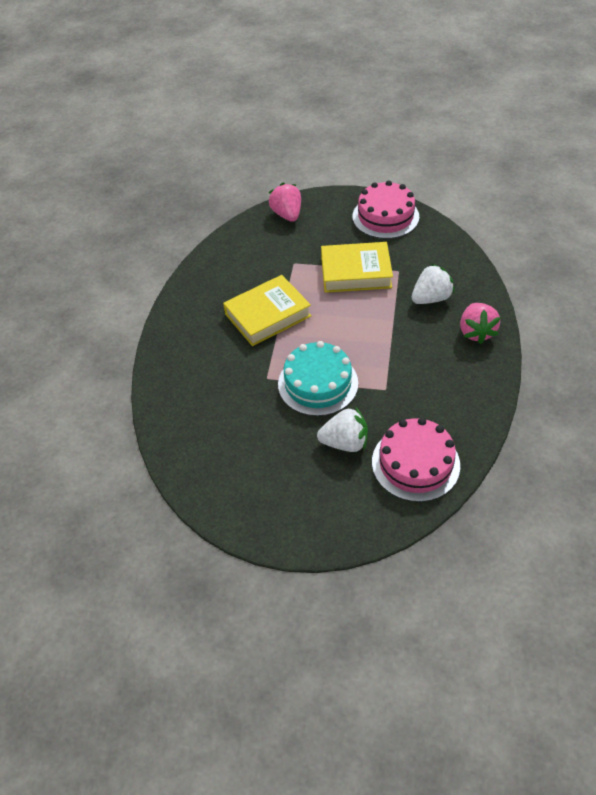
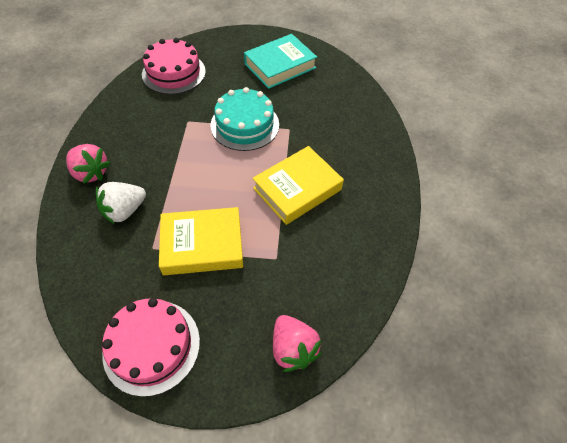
camera: 170 degrees right, 5 degrees up
white strawberry [317,408,368,452] -> none
pink strawberry [460,303,501,344] -> pink strawberry turned 135 degrees clockwise [66,144,110,184]
none -> turquoise book [244,34,317,89]

